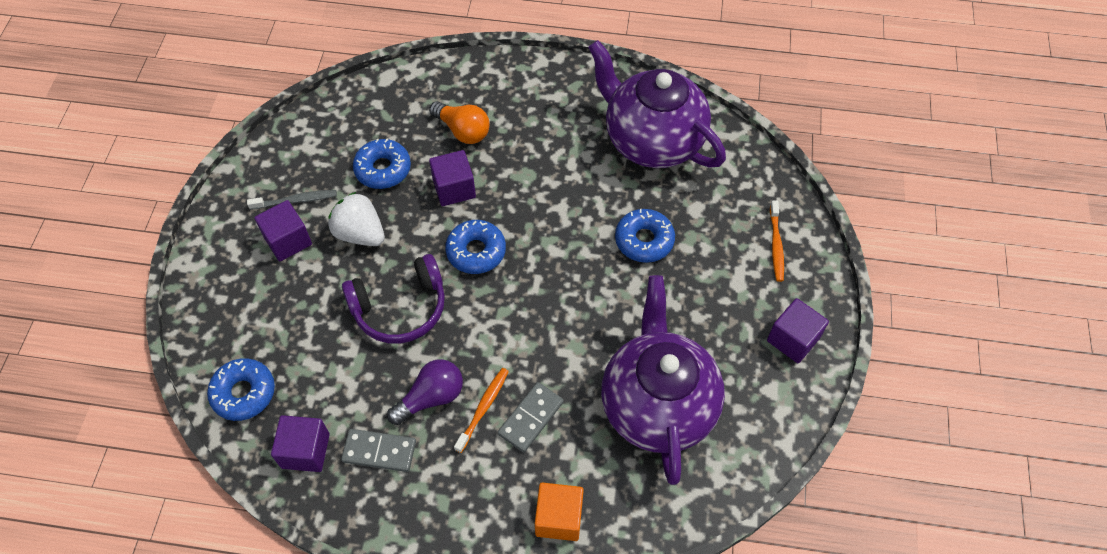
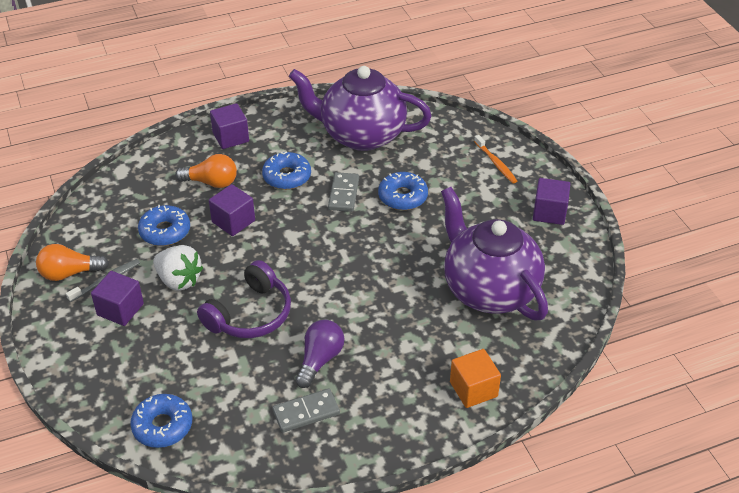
camera: 30 degrees left, 15 degrees down
purple cube [271,415,330,472] -> purple cube moved to [210,103,249,149]
white strawberry [328,192,385,246] -> white strawberry turned 150 degrees counterclockwise [153,245,203,291]
blue donut [445,220,506,274] -> blue donut moved to [262,151,311,190]
orange toothbrush [454,368,509,453] -> none
grey domino [498,382,564,452] -> grey domino moved to [328,172,359,212]
none -> orange light bulb [36,244,109,281]

